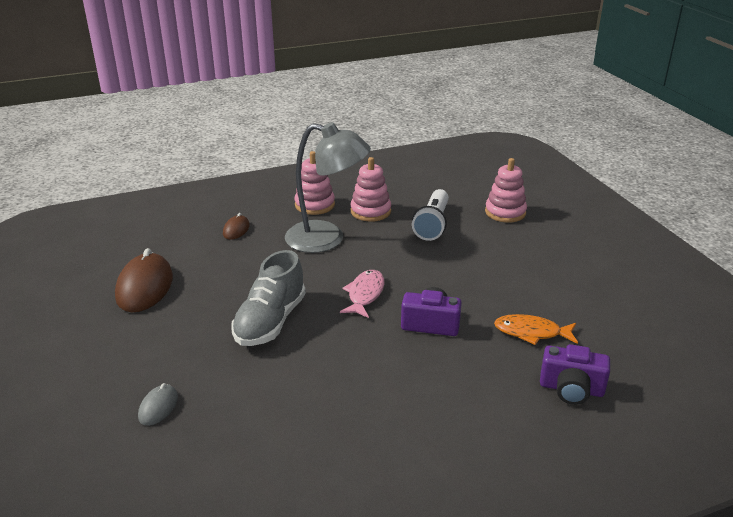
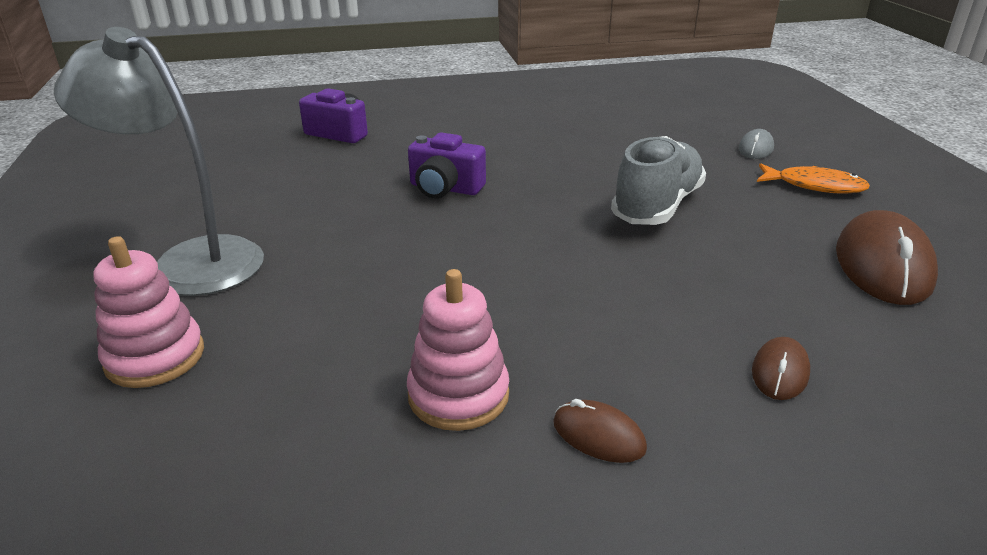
camera: 170 degrees left, 0 degrees up
grey lamp [285,122,371,253] -> grey lamp moved to [54,27,264,296]
pink stacking toy [295,151,335,215] -> brown mouse [553,399,647,463]
pink fish [340,270,384,318] -> none
white flashlight [412,189,449,241] -> none
orange fish [494,314,578,345] -> orange fish moved to [757,163,870,194]

